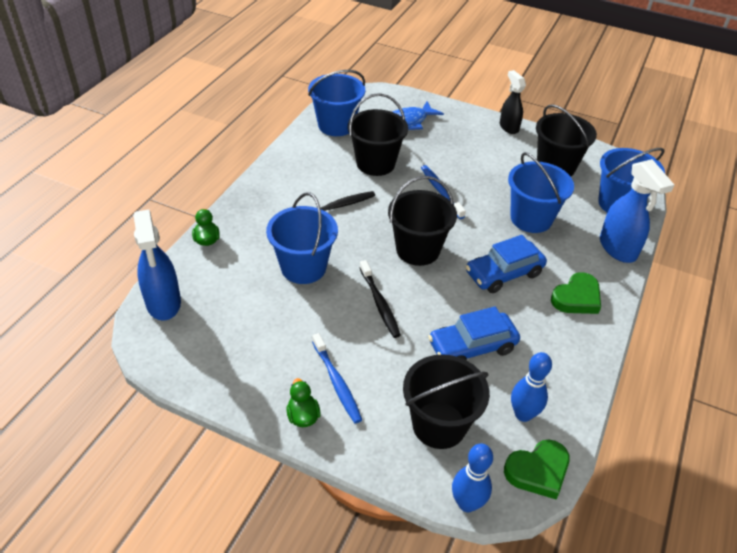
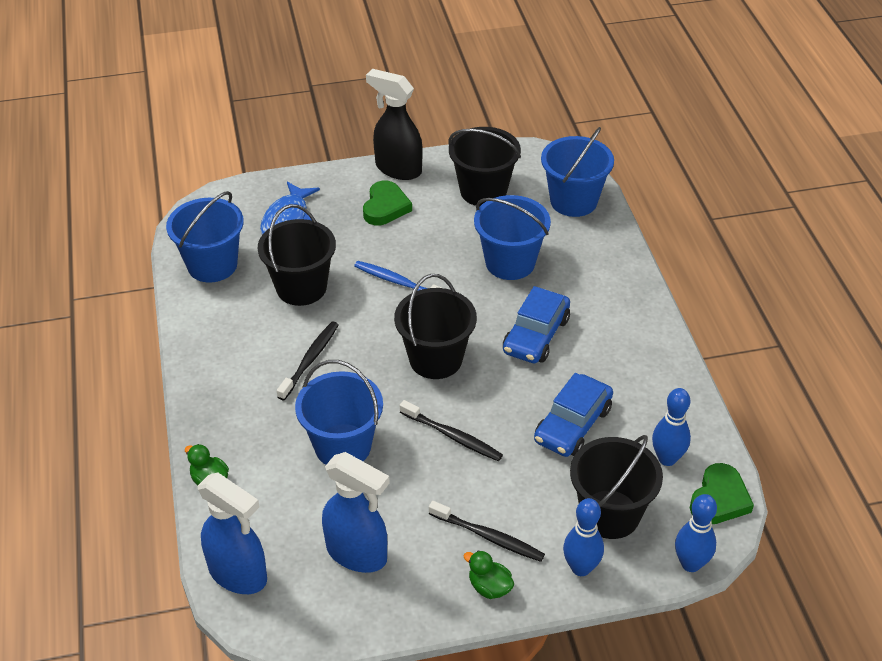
camera: 35 degrees left, 0 degrees up
blue toothbrush [312,333,362,423] -> black toothbrush [429,501,545,562]
black spray bottle [500,70,526,134] -> black spray bottle [366,69,423,180], size x1.53
green heart [551,272,601,314] -> green heart moved to [363,180,412,225]
blue spray bottle [600,159,674,263] -> blue spray bottle moved to [322,452,390,573]
none -> blue bowling pin [563,498,604,576]

